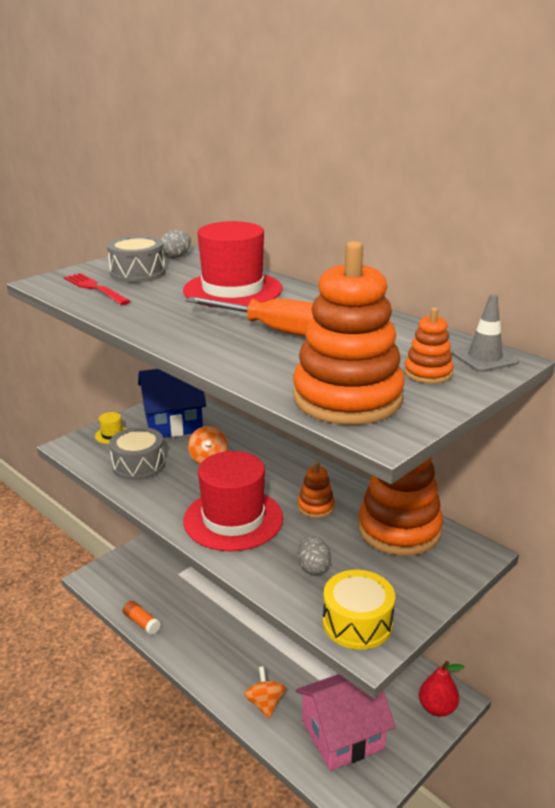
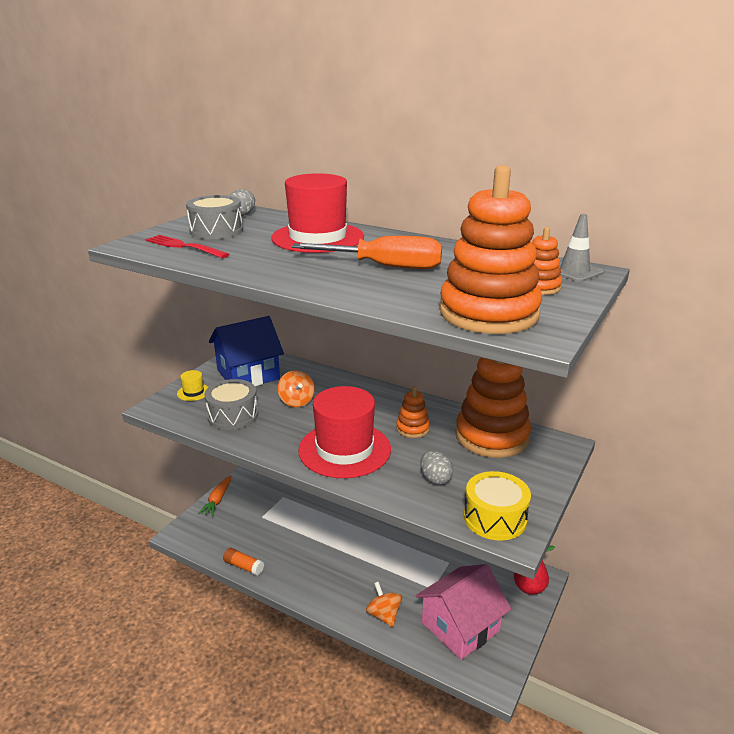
camera: 15 degrees left, 0 degrees up
none -> orange carrot [198,475,231,516]

